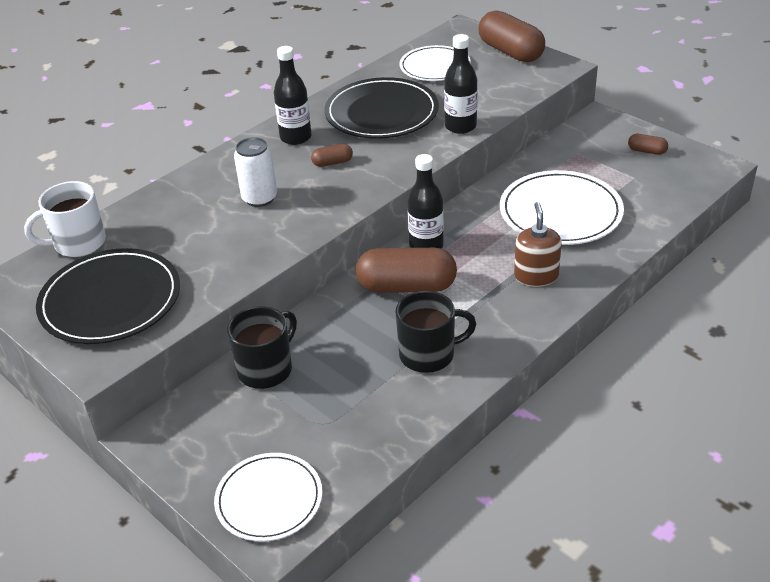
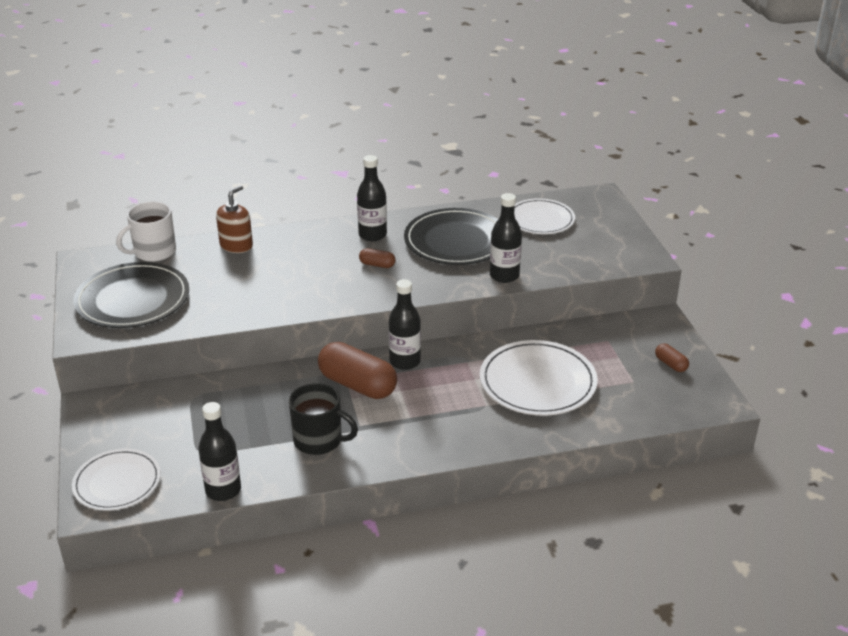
camera: 30 degrees right, 5 degrees down
white mug [24,181,106,257] -> white mug turned 45 degrees counterclockwise [116,201,176,262]
black mug [227,306,297,389] -> none
white can [234,137,277,207] -> none
brown capsule [478,10,545,62] -> none
brown soap dispenser [514,202,562,287] -> brown soap dispenser moved to [216,185,253,253]
none -> black bottle [198,402,241,501]

